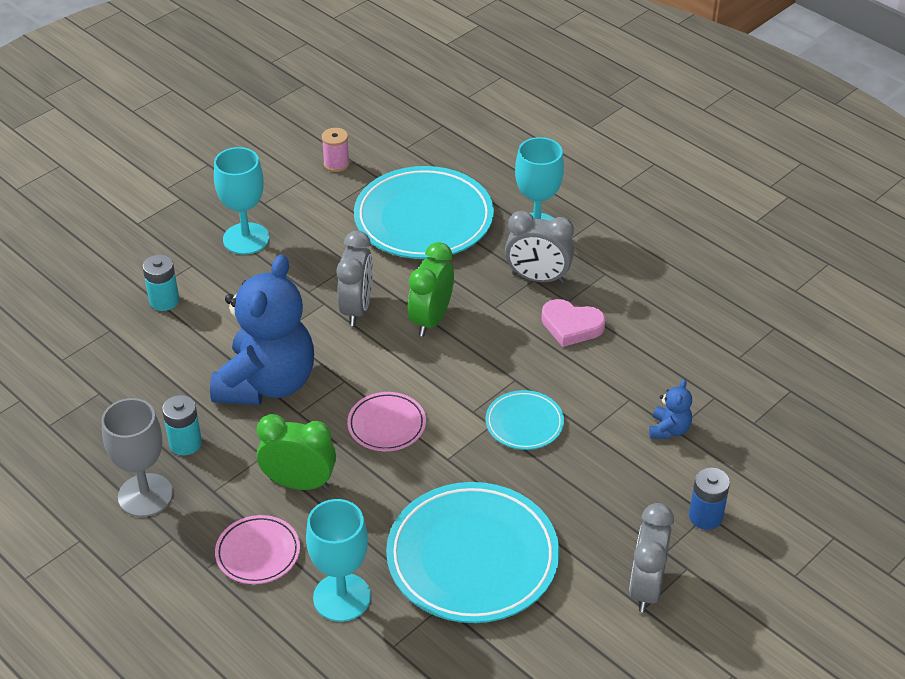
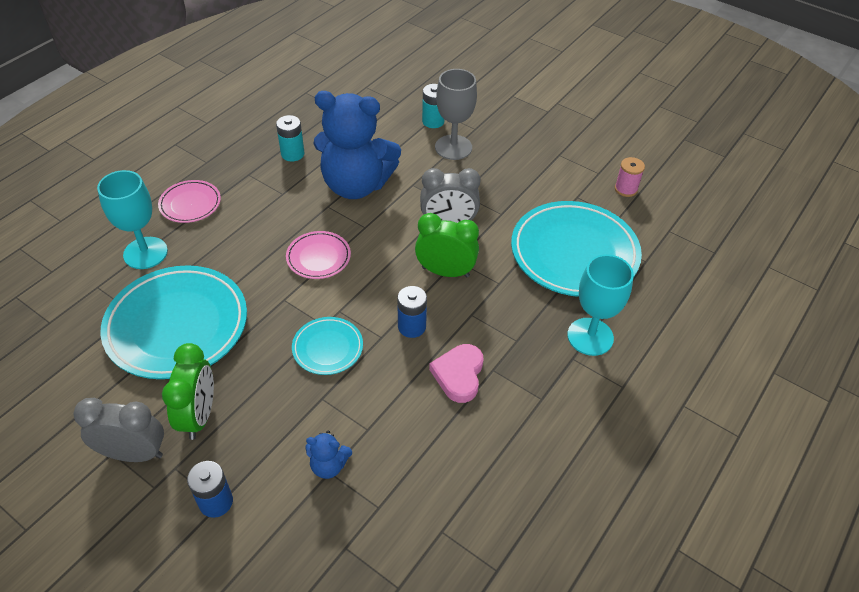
camera: 80 degrees right, 5 degrees up
grey goblet [101,398,173,517] -> grey goblet moved to [435,69,477,160]
turquoise goblet [214,147,269,255] -> none
green clock [257,414,336,490] -> green clock moved to [162,343,214,440]
grey clock [505,210,574,283] -> none
none -> blue battery [397,286,427,338]

